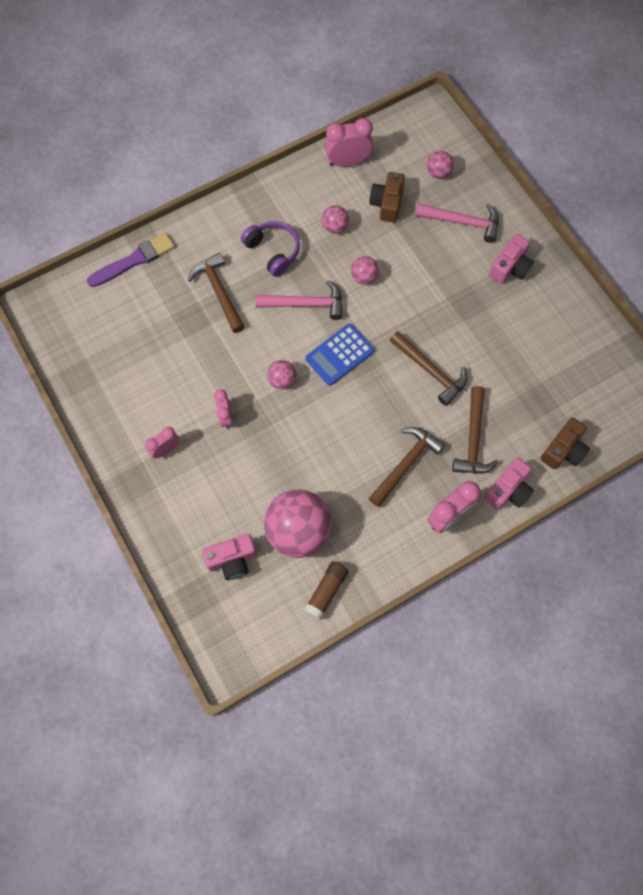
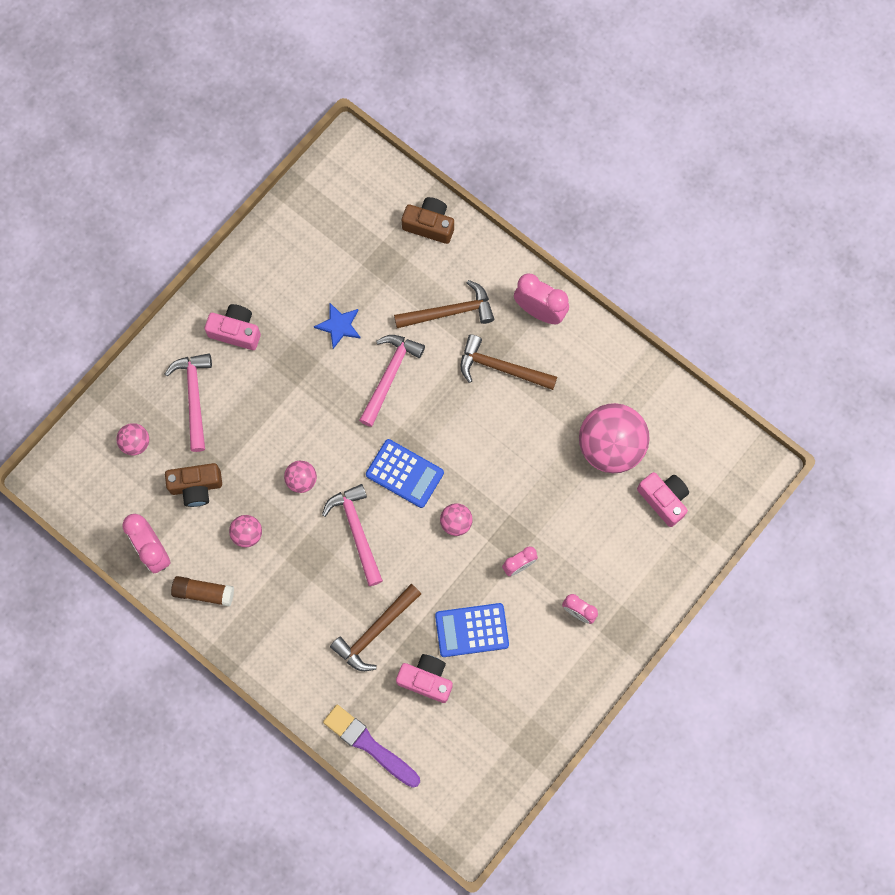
camera: 110 degrees left, 5 degrees up
purple headphones [241,221,300,277] -> none
brown glue stick [304,561,349,620] -> brown glue stick moved to [171,576,234,607]
brown hammer [389,331,468,406] -> pink hammer [359,335,425,427]
pink camera [484,458,534,509] -> pink camera moved to [396,654,453,703]
none -> blue star [314,303,360,349]
none -> blue calculator [435,603,509,657]

